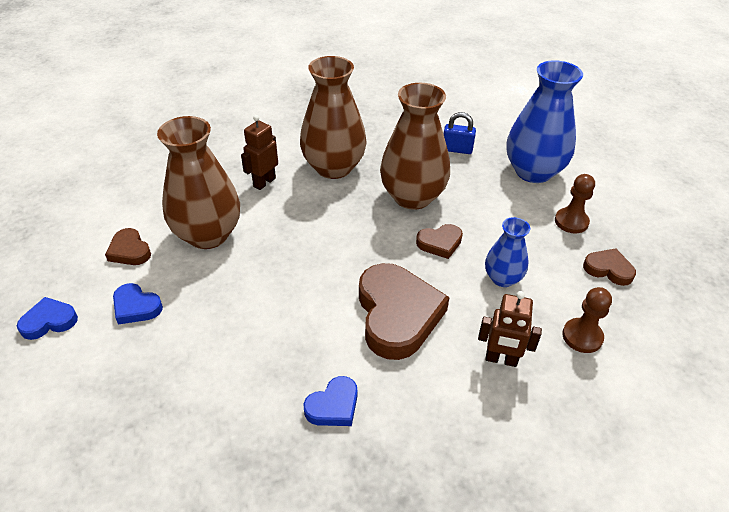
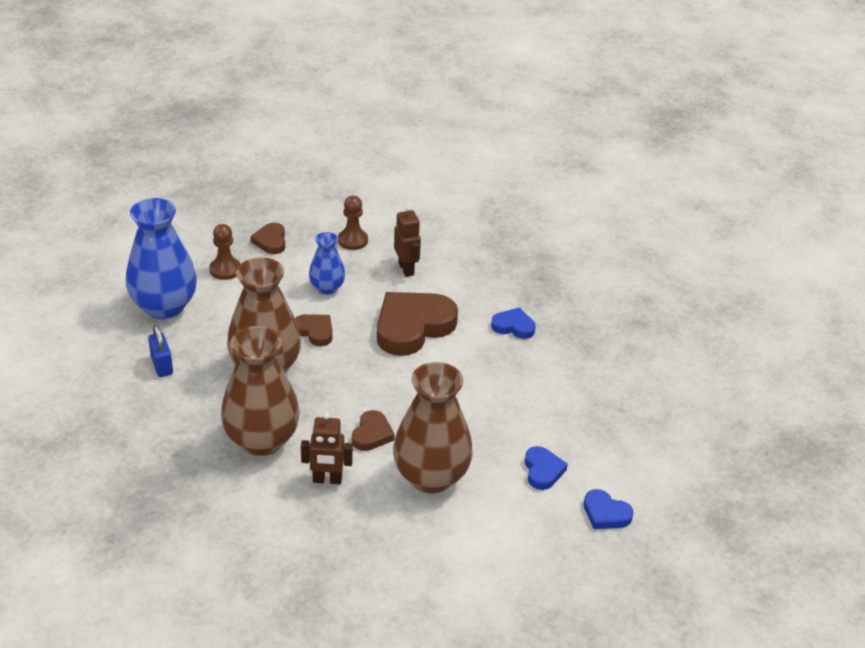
camera: 125 degrees left, 5 degrees down
brown heart [105,228,151,265] -> brown heart moved to [352,410,395,451]

